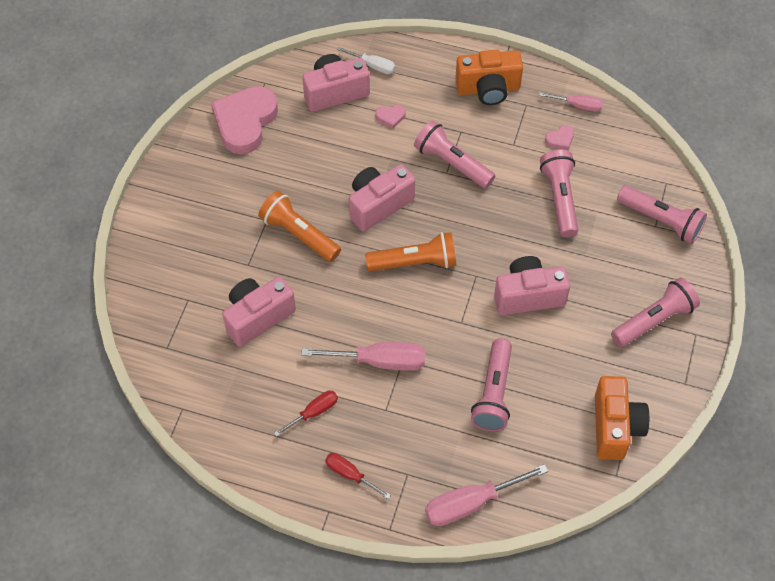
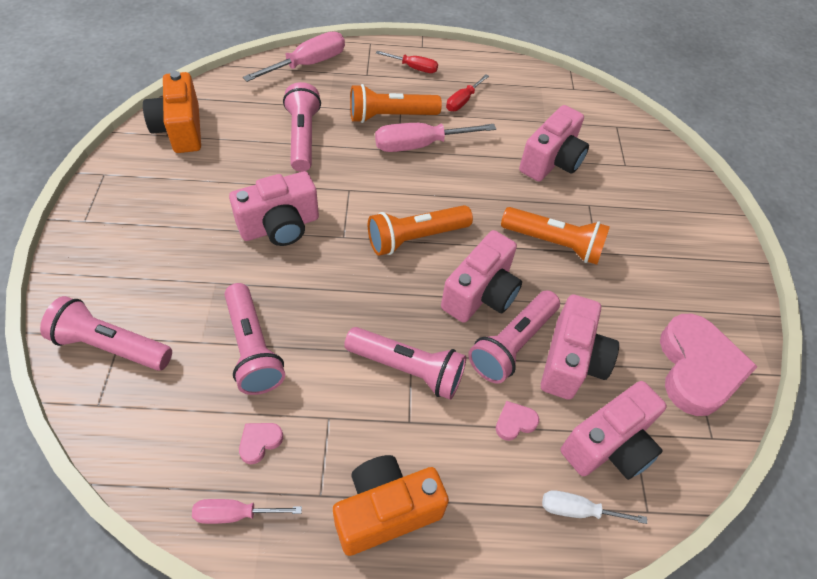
camera: 160 degrees right, 5 degrees down
pink flashlight [611,278,700,347] -> pink flashlight moved to [468,291,560,384]
none -> orange flashlight [350,84,442,123]
none -> pink camera [541,294,619,400]

